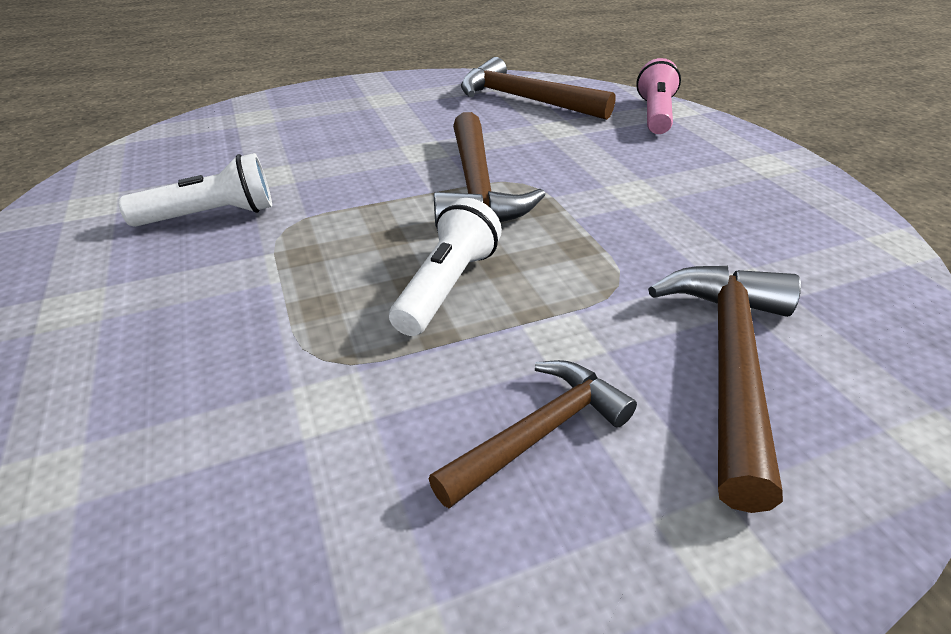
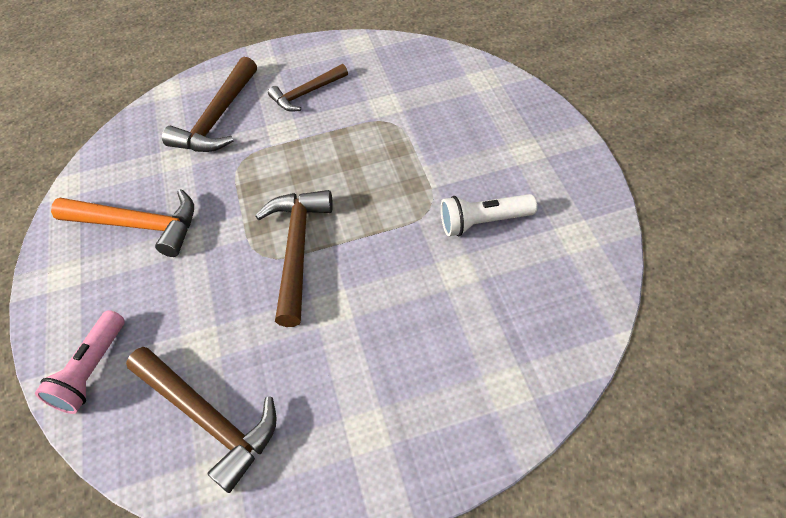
camera: 170 degrees left, 15 degrees up
white flashlight [389,198,502,336] -> none
none -> orange hammer [51,189,194,257]

